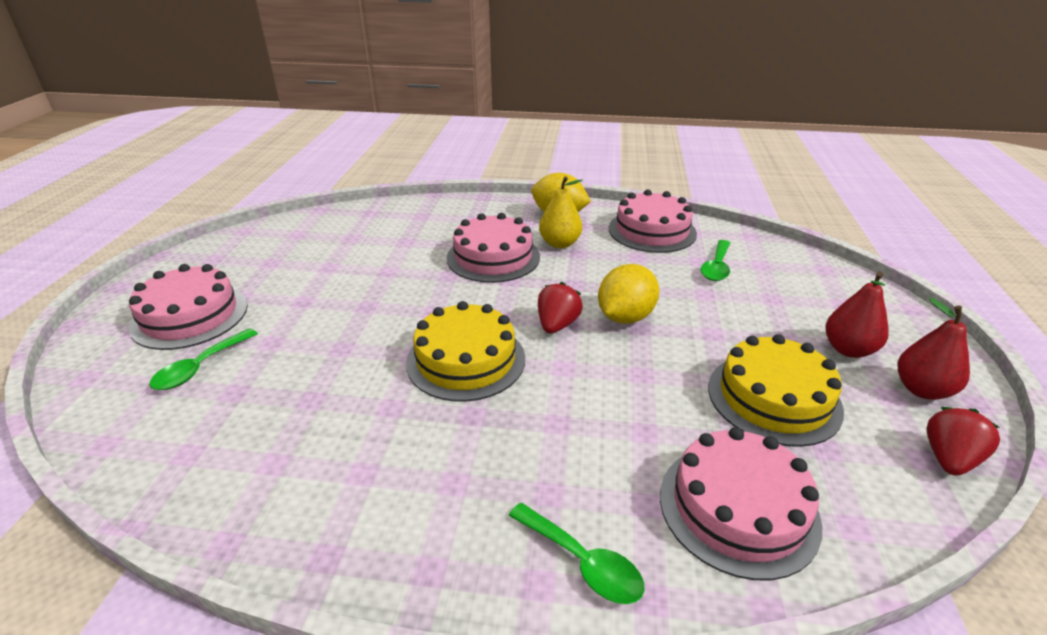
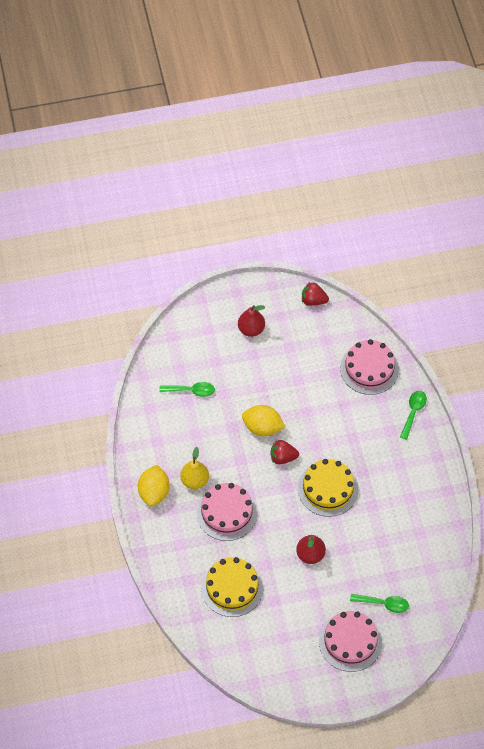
camera: 110 degrees left, 25 degrees up
pink cake [609,189,697,253] -> none
yellow cake [708,334,844,447] -> yellow cake moved to [201,557,264,617]
red pear [898,298,970,400] -> red pear moved to [296,535,326,564]

